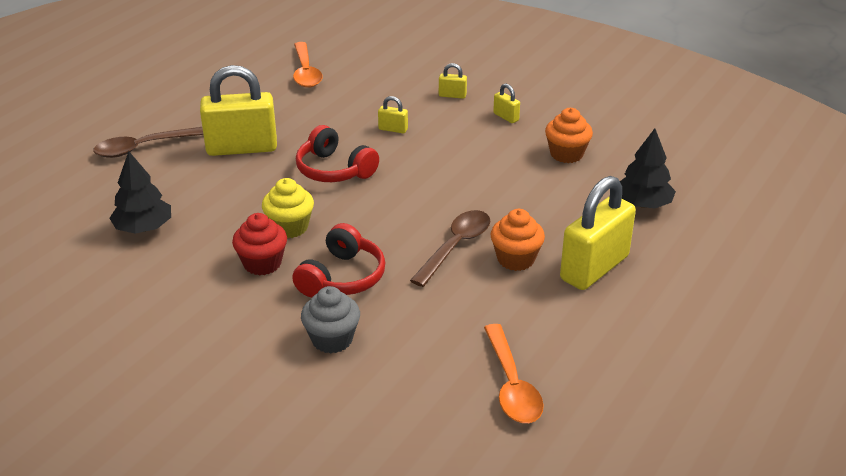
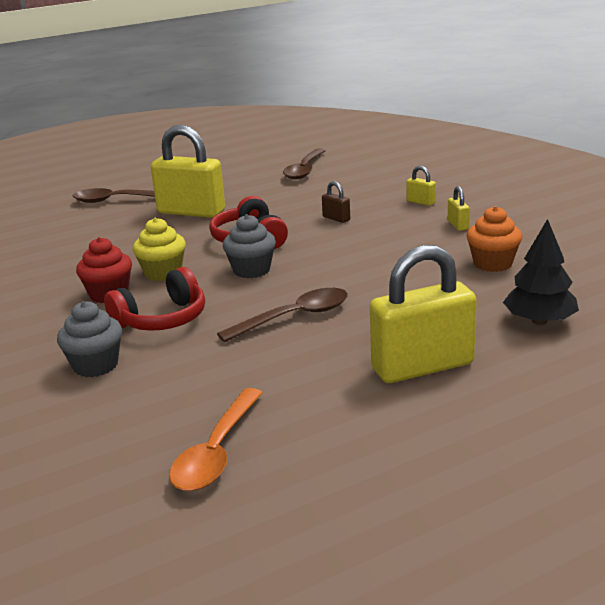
camera: 30 degrees right, 10 degrees down
black tree [109,151,171,234] -> none
orange spoon [293,42,322,88] -> brown spoon [283,148,326,180]
yellow padlock [378,96,408,133] -> brown padlock [322,181,350,223]
orange cupcake [491,209,545,271] -> none
none -> grey cupcake [223,214,276,278]

